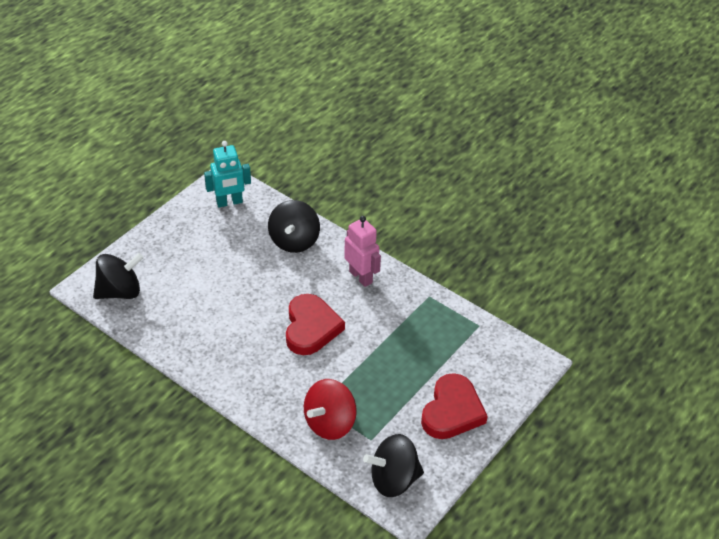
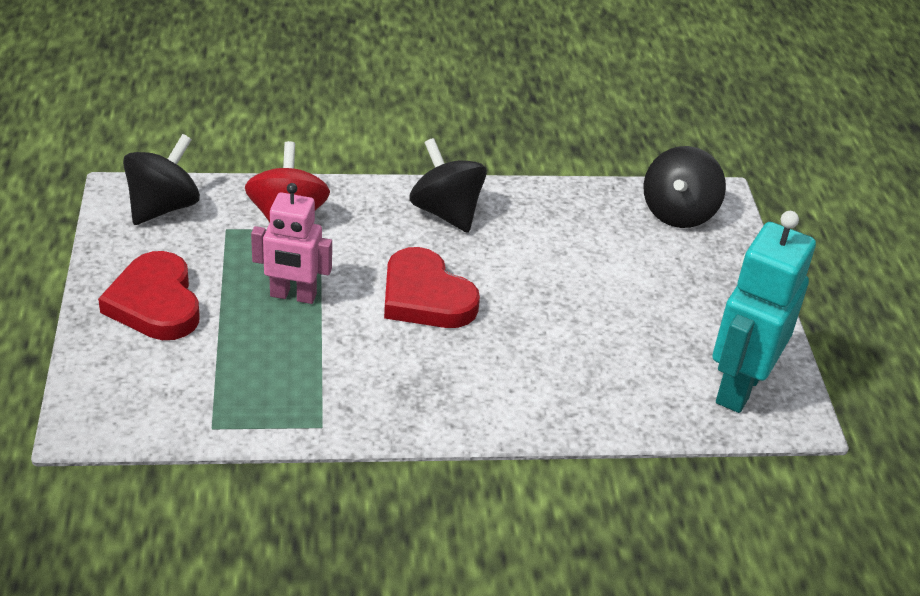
camera: 135 degrees right, 5 degrees down
turquoise robot [204,141,251,207] -> turquoise robot [713,211,816,413], size x1.54
black spinning top [268,200,320,253] -> black spinning top moved to [409,138,487,233]
pink robot [344,216,381,287] -> pink robot moved to [251,183,332,304]

